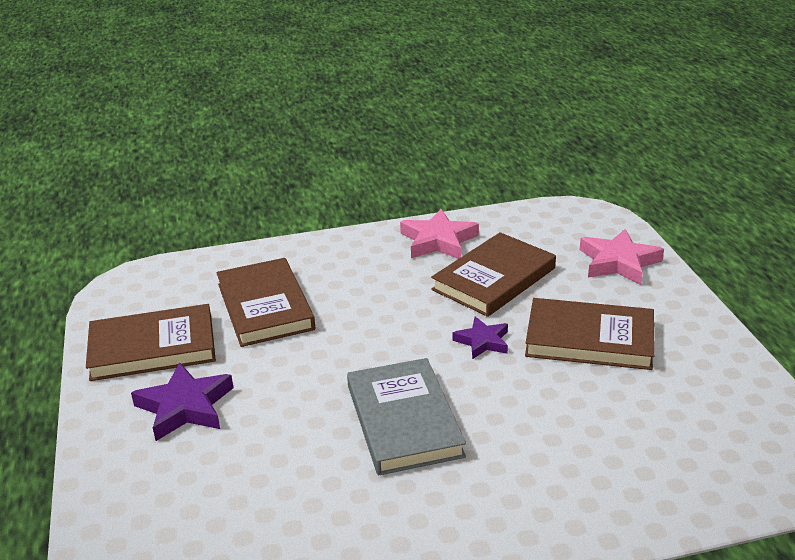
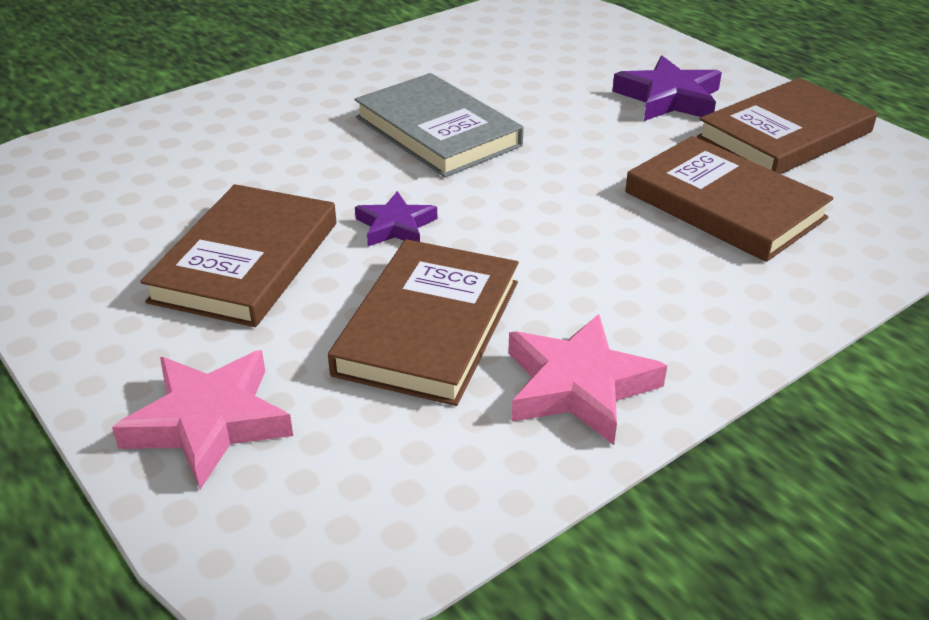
camera: 155 degrees right, 5 degrees up
brown book [525,298,655,370] -> brown book turned 60 degrees counterclockwise [140,184,336,327]

